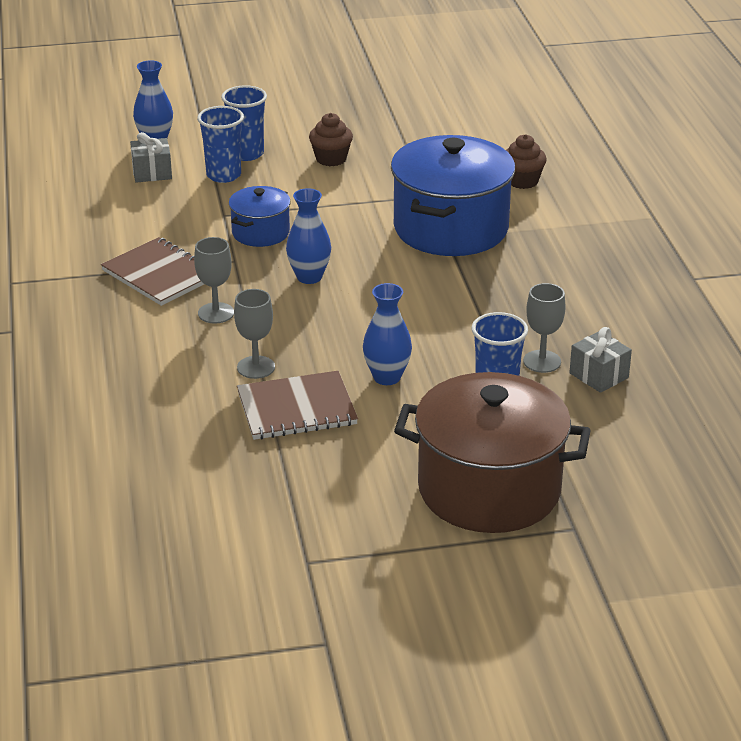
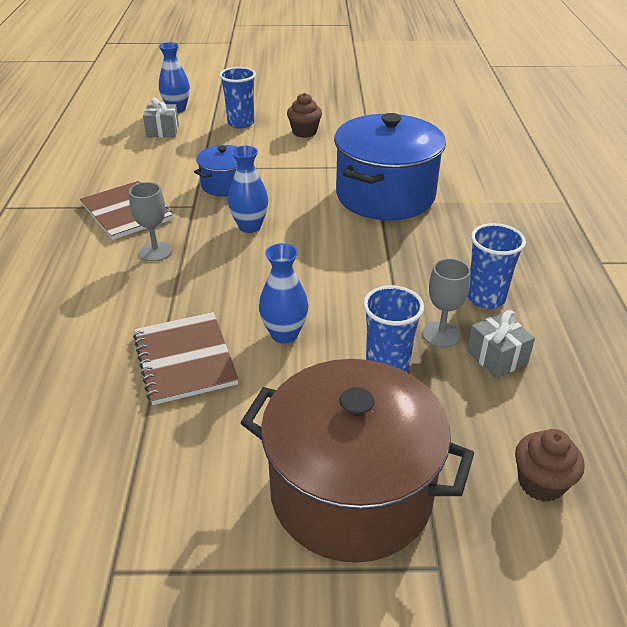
camera: 10 degrees right, 5 degrees up
blue cup [197,106,244,183] -> blue cup moved to [467,223,526,309]
grey goblet [234,289,275,379] -> none
brown notebook [237,371,358,440] -> brown notebook turned 75 degrees clockwise [133,312,239,405]
brown cupcake [506,134,547,189] -> brown cupcake moved to [515,429,585,502]

